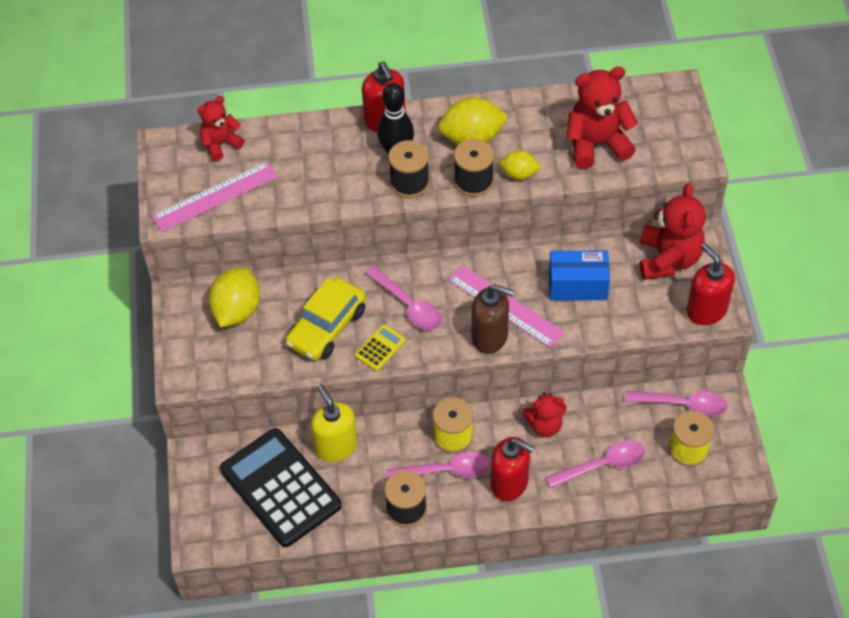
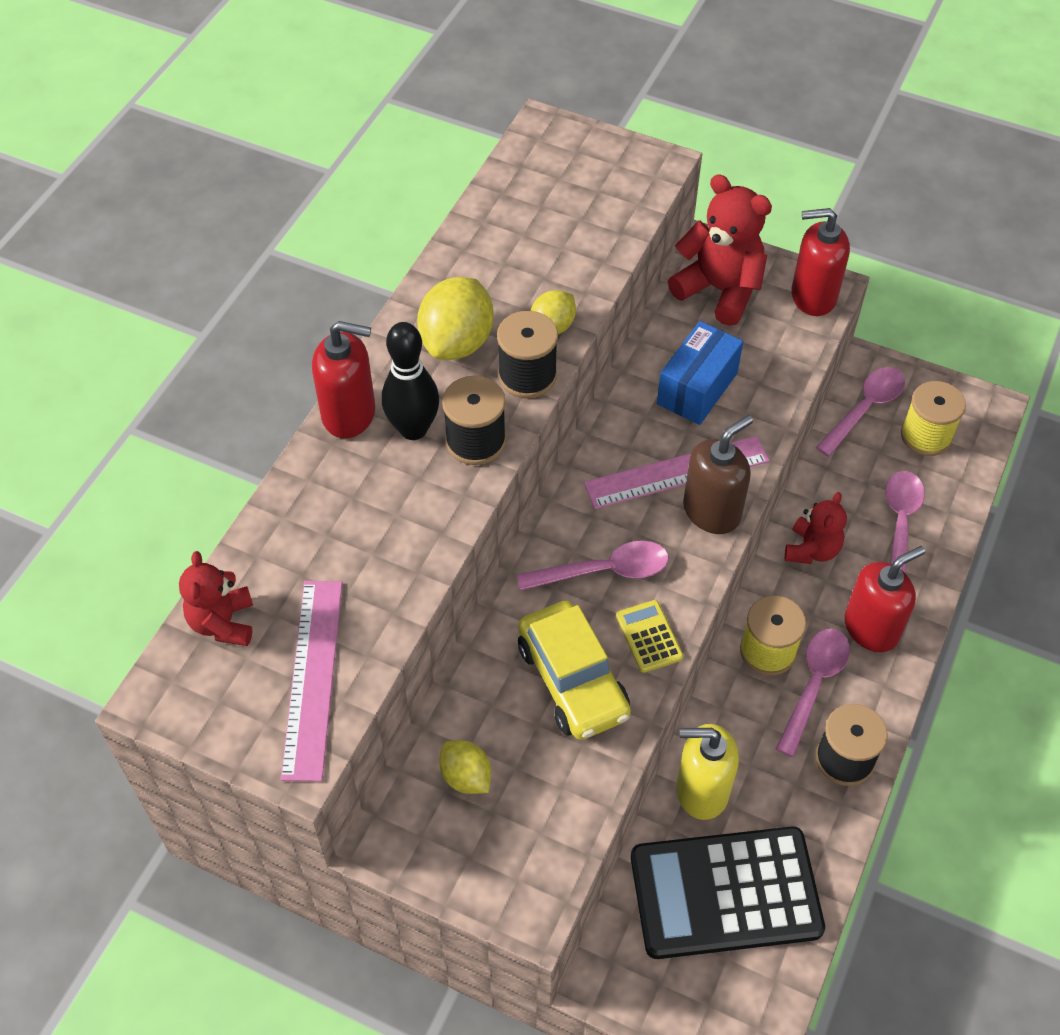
camera: 60 degrees left, 0 degrees up
yellow lemon [208,268,260,327] -> yellow lemon [439,740,491,794], size x0.58
red teddy bear [566,67,638,169] -> none

